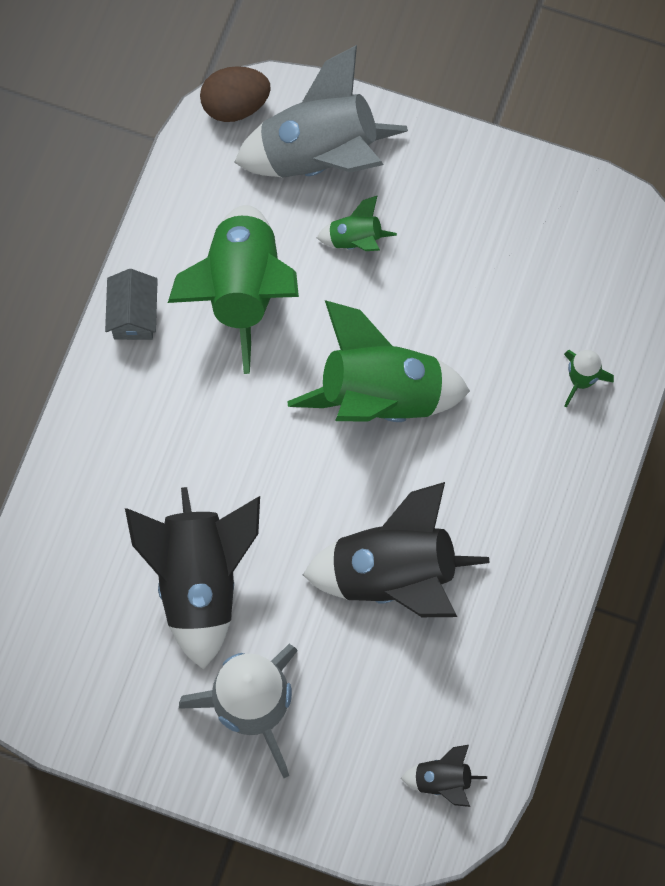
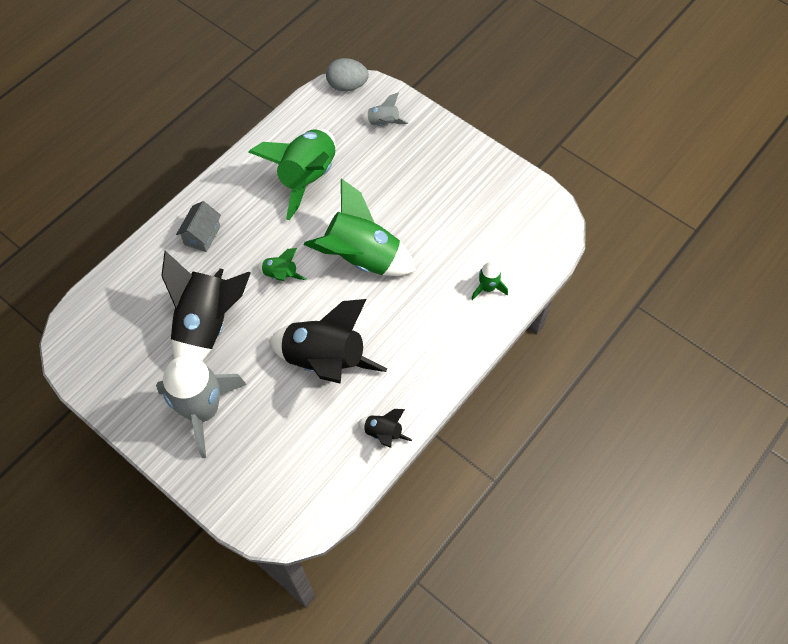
camera: 20 degrees right, 10 degrees down
grey house [105,269,158,340] -> grey house moved to [176,201,221,252]
brown egg [200,66,271,122] -> grey egg [326,58,369,91]
grey rocket [234,45,408,178] -> grey rocket [361,92,408,126], size x0.45
green rocket [317,195,397,251] -> green rocket moved to [257,248,307,281]
black rocket [401,745,487,807] -> black rocket moved to [358,409,412,448]

